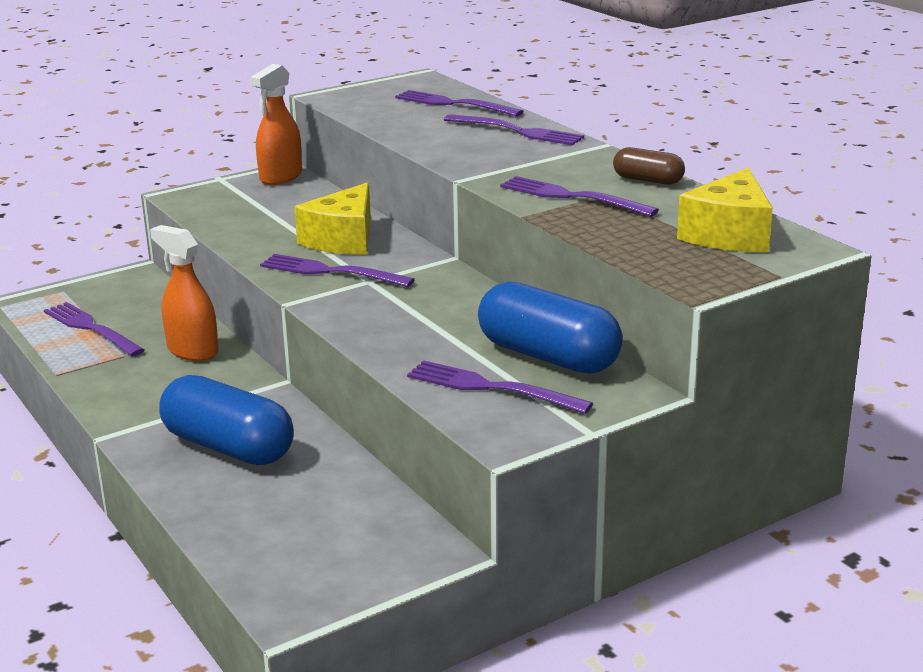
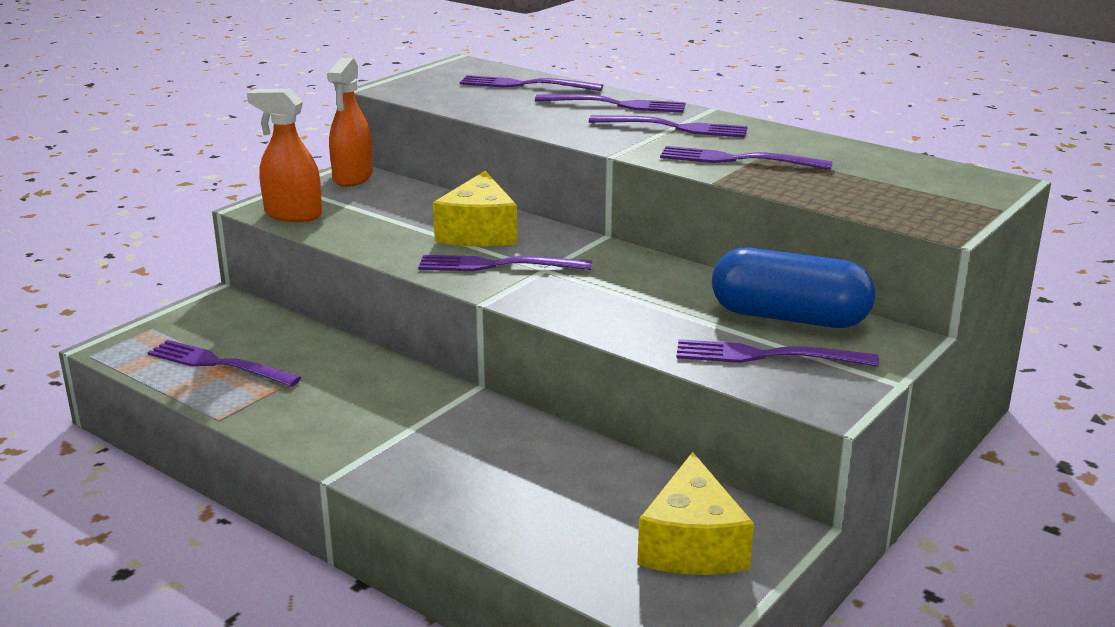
camera: 20 degrees left, 0 degrees up
orange spray bottle [150,225,218,361] -> orange spray bottle moved to [247,89,322,222]
blue capsule [159,375,294,465] -> none
brown capsule [613,147,685,185] -> none
yellow cheese [677,168,773,252] -> yellow cheese moved to [637,452,754,575]
none -> purple fork [589,115,748,138]

